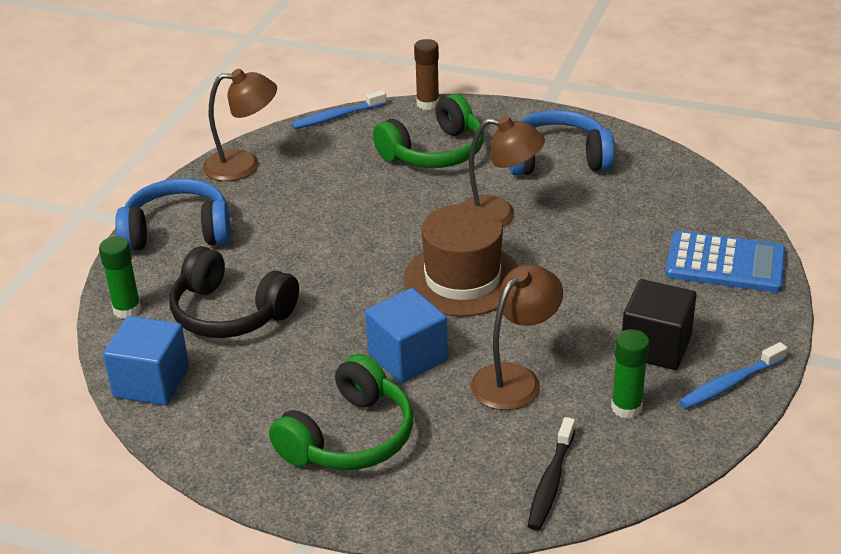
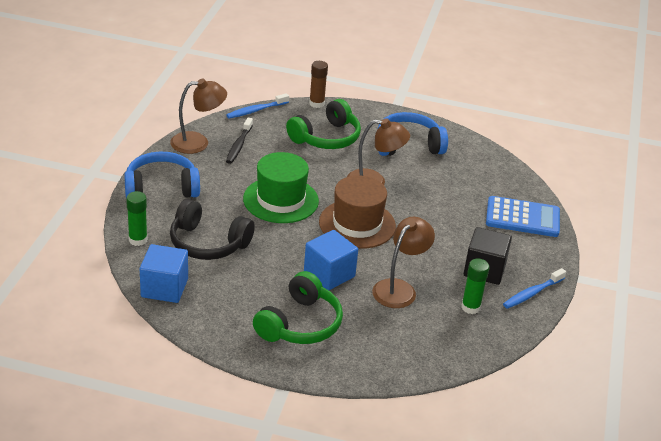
camera: 10 degrees left, 0 degrees up
black toothbrush [528,417,575,530] -> black toothbrush moved to [226,118,253,164]
none -> green hat [243,152,319,223]

